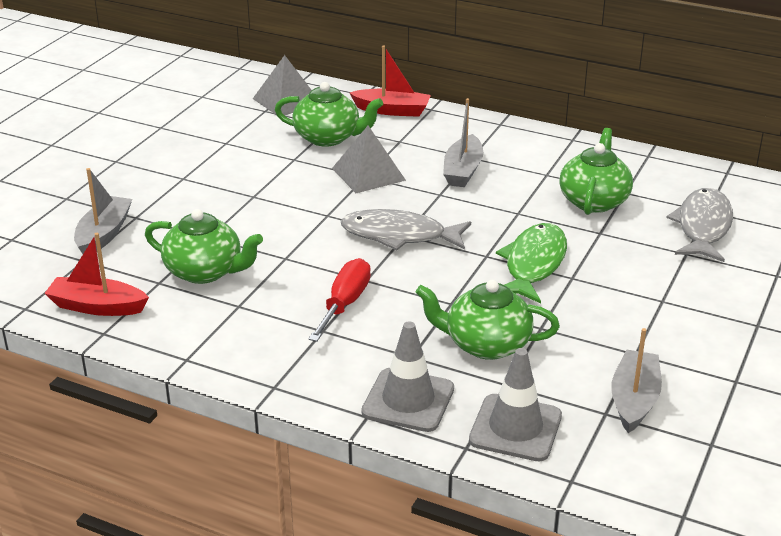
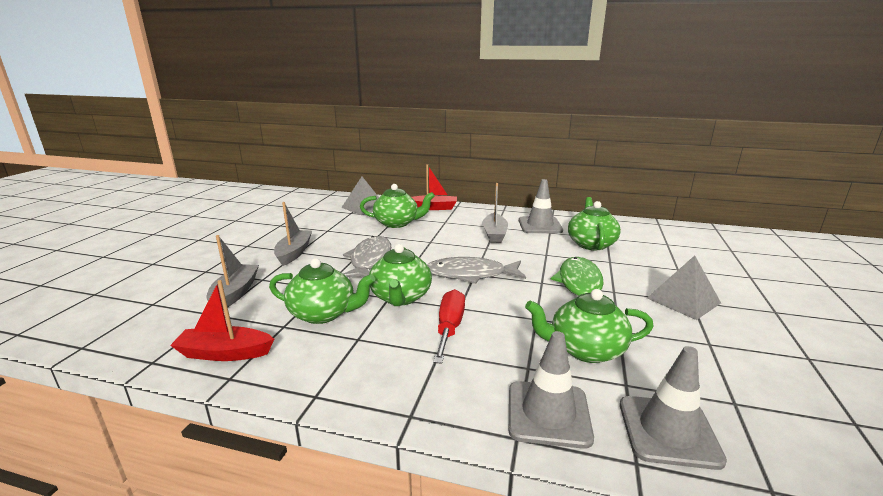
camera: 10 degrees left, 10 degrees down
grey pyramid [332,126,406,193] -> grey pyramid moved to [647,255,721,320]
grey boat [611,328,662,433] -> grey boat moved to [274,202,312,266]
grey fish [666,188,733,262] -> grey fish moved to [343,236,391,277]
none -> green teapot [369,244,432,306]
none -> grey traffic cone [519,179,563,233]

